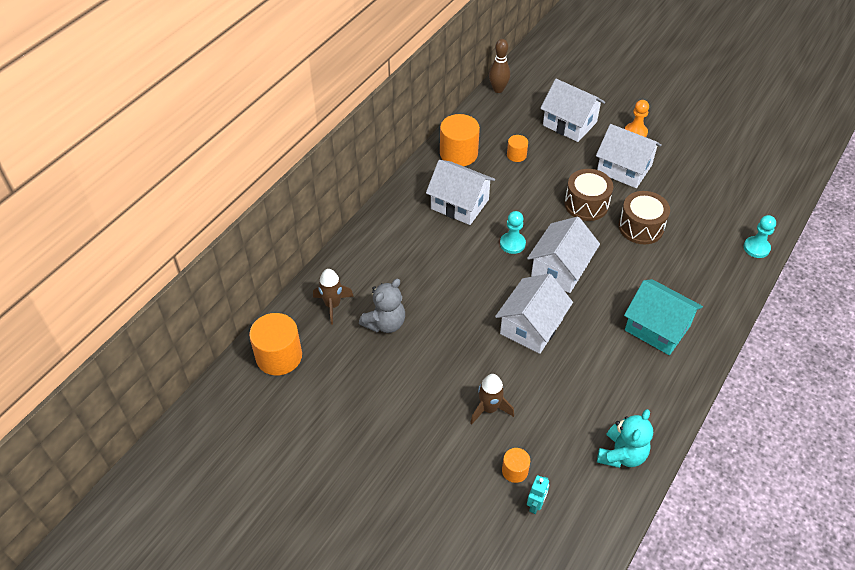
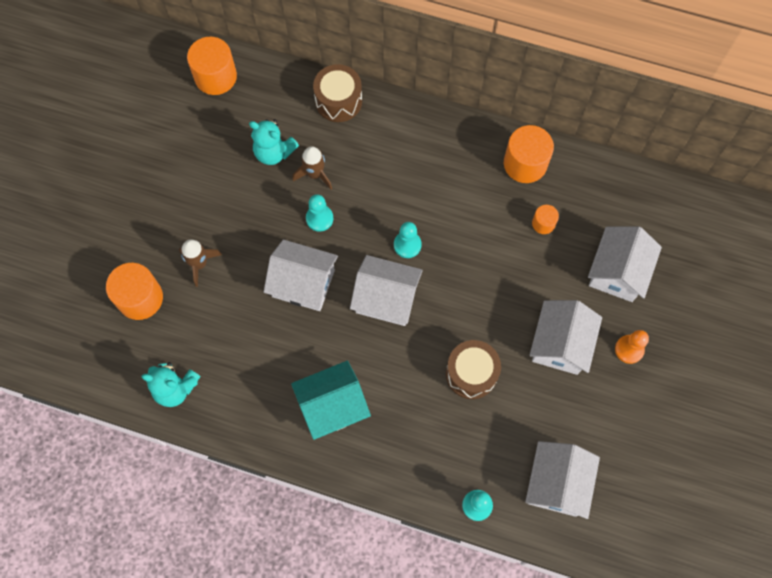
camera: 75 degrees right, 20 degrees up
brown rocket [313,269,354,324] -> brown rocket moved to [292,146,332,189]
grey teddy bear [359,279,405,333] -> turquoise teddy bear [249,119,299,165]
white house [426,160,495,225] -> white house moved to [525,441,600,519]
brown bowling pin [489,39,510,93] -> none
orange cylinder [502,448,530,483] -> orange cylinder [106,263,163,320], size x1.92
turquoise robot [527,475,549,514] -> none
brown drum [564,169,613,221] -> brown drum moved to [313,64,362,122]
turquoise house [624,279,703,355] -> turquoise house turned 45 degrees clockwise [291,361,371,440]
none -> turquoise pawn [306,194,334,232]

